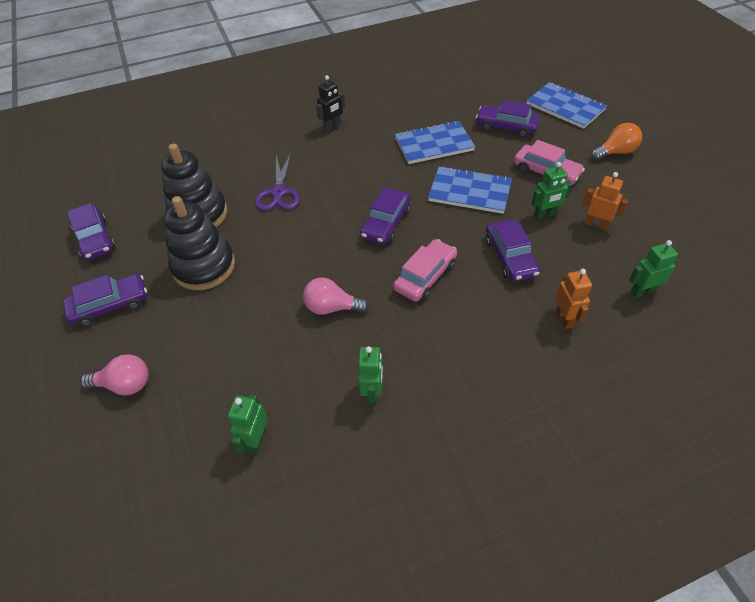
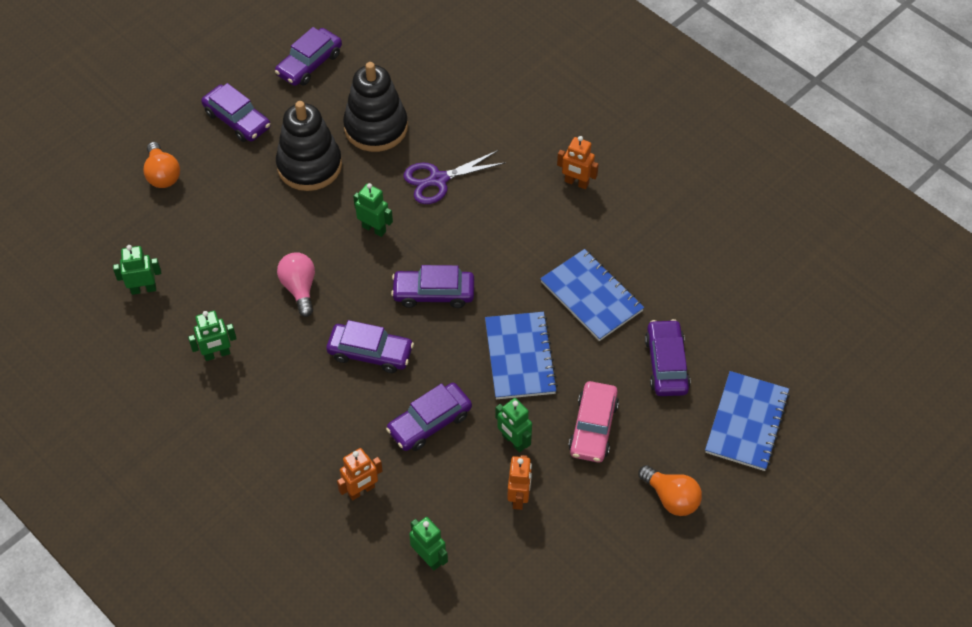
camera: 65 degrees right, 5 degrees up
pink light bulb [80,354,148,395] -> orange light bulb [143,142,180,188]
black robot [316,75,345,131] -> orange robot [557,136,599,189]
pink car [393,239,457,302] -> purple car [326,320,414,373]
none -> green robot [353,183,393,237]

